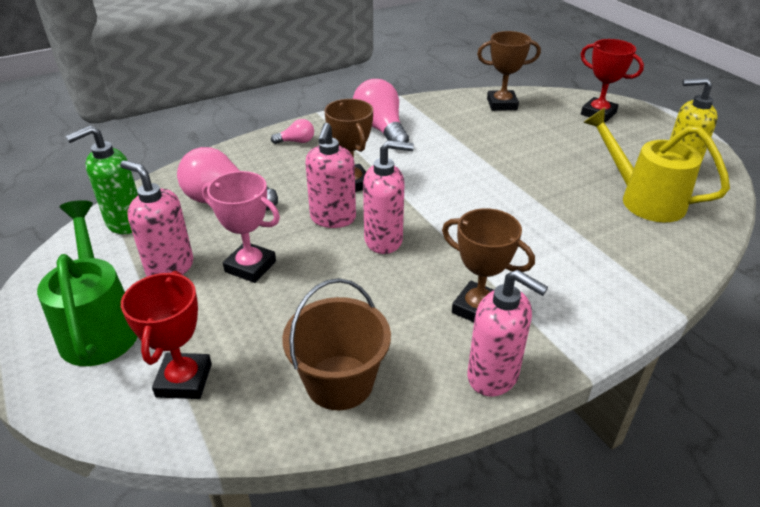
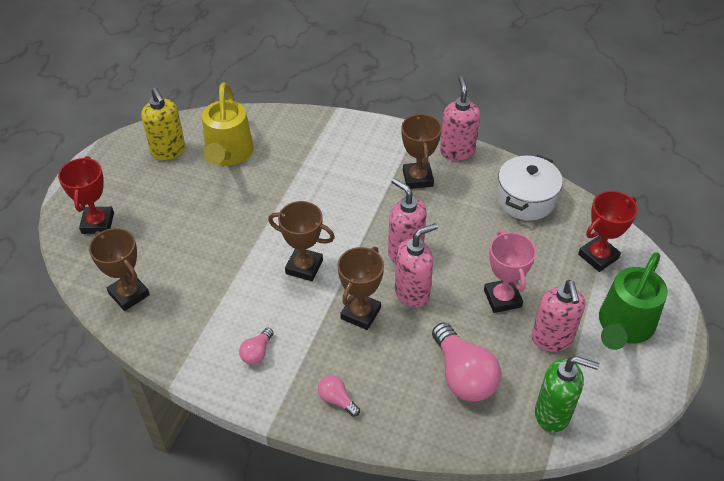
camera: 130 degrees left, 10 degrees up
brown bucket [282,278,391,410] -> white pot [497,155,563,220]
pink light bulb [353,79,409,143] -> pink light bulb [239,328,273,365], size x0.49
none -> brown trophy [268,201,335,281]

